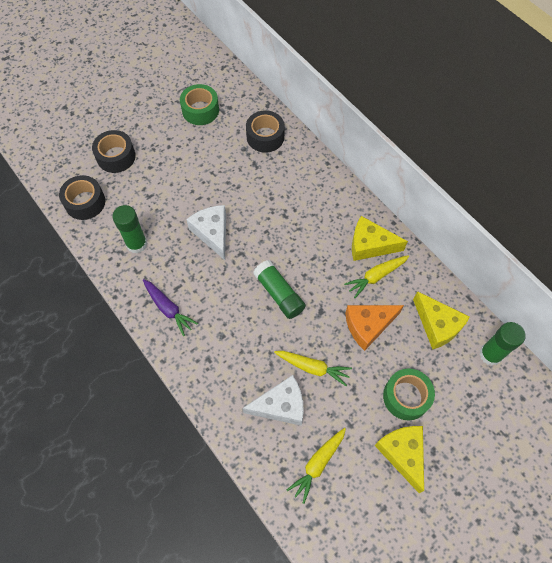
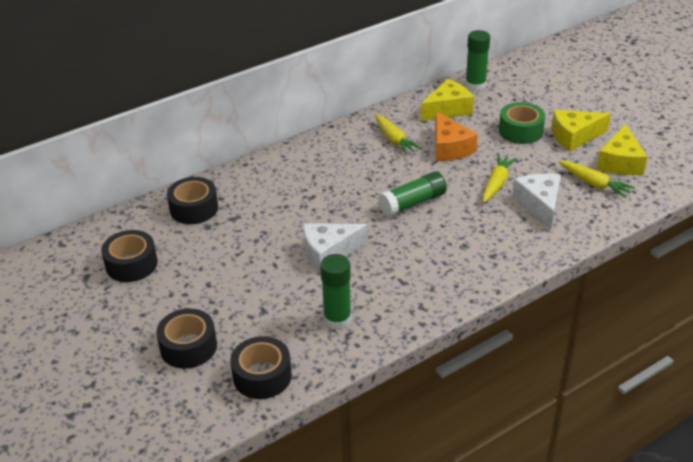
camera: 85 degrees left, 25 degrees down
purple carrot [143,279,198,336] -> none
green tape [180,84,219,125] -> black tape [101,230,158,282]
yellow cheese [352,216,408,261] -> yellow cheese moved to [597,124,648,175]

